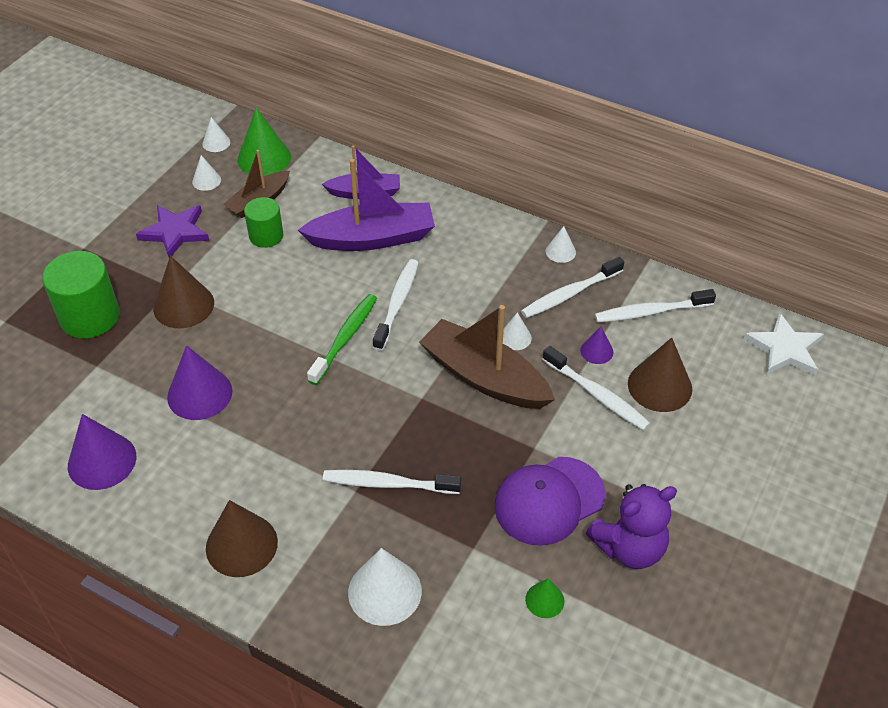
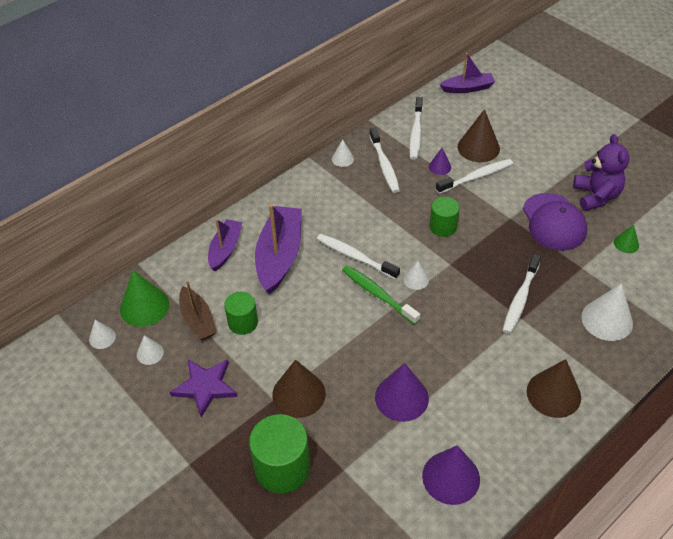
camera: 70 degrees left, 0 degrees up
brown boat [419,305,555,409] -> green cylinder [430,197,460,237]
white cone [503,312,532,350] -> white cone moved to [403,261,429,290]
white star [744,313,824,376] -> purple boat [439,53,495,93]

